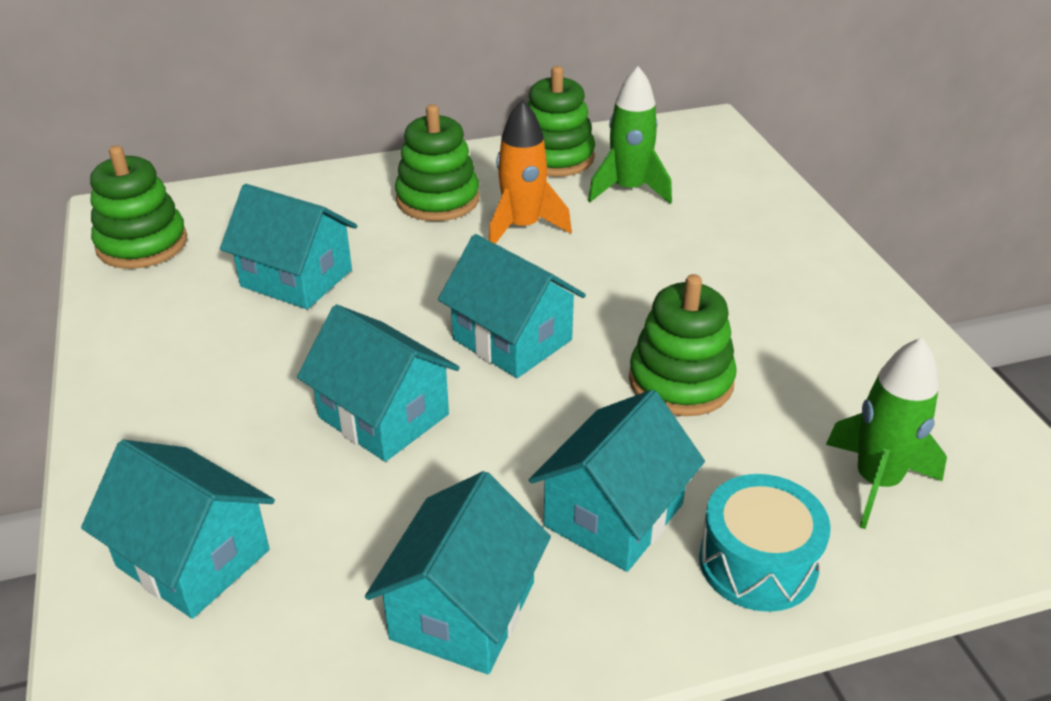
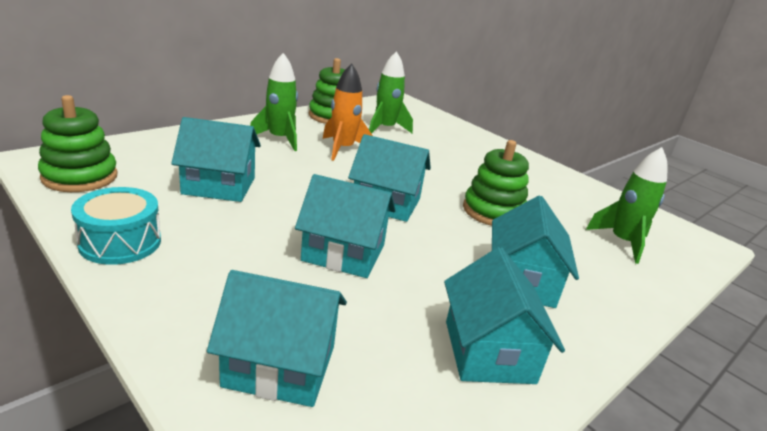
camera: 30 degrees left, 10 degrees down
green stacking toy [395,104,479,221] -> green rocket [250,53,298,151]
turquoise drum [699,474,831,612] -> turquoise drum moved to [71,187,161,265]

